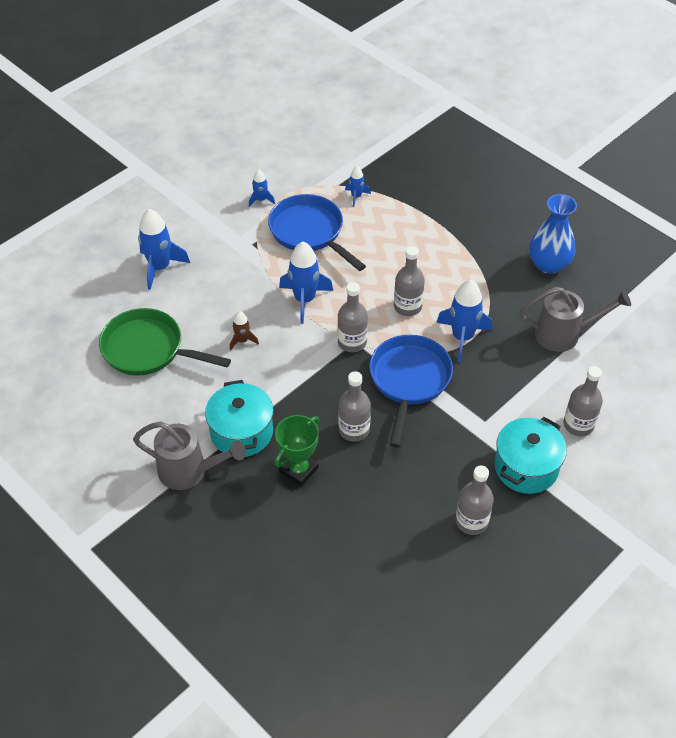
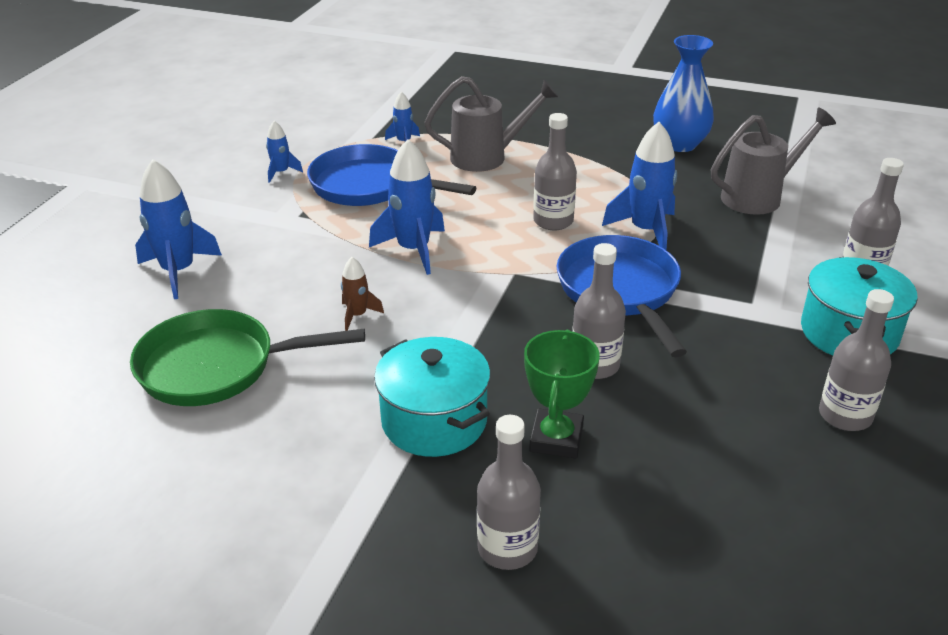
camera: 25 degrees left, 15 degrees down
grey watering can [133,422,246,490] -> grey watering can moved to [424,76,558,172]
grey bottle [337,282,368,352] -> grey bottle moved to [477,415,541,570]

